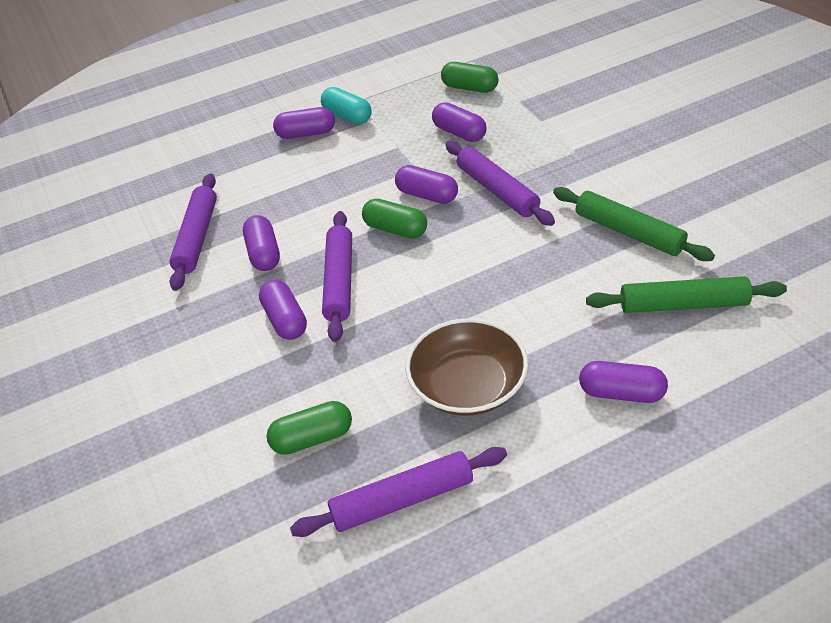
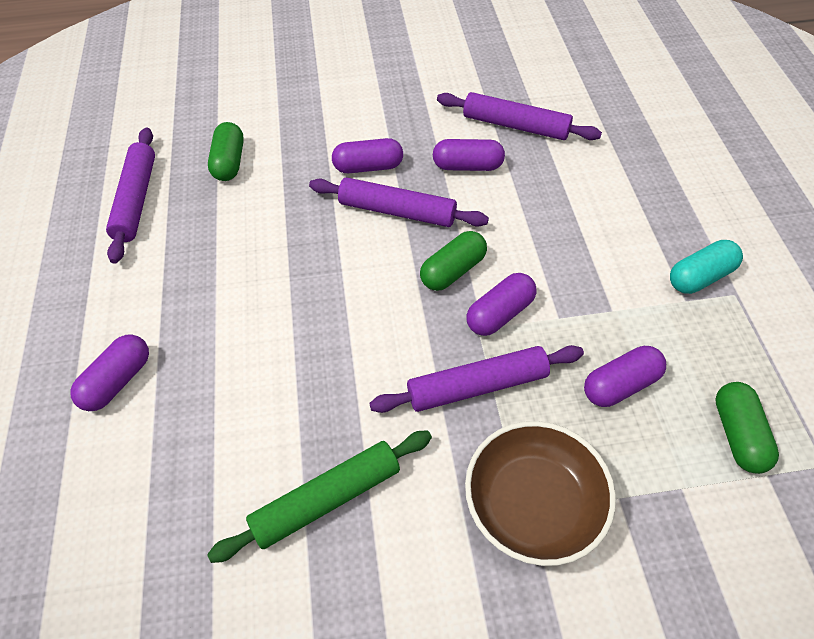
camera: 105 degrees right, 10 degrees up
purple capsule [273,107,335,139] -> none
brown bowl [405,318,528,416] -> brown bowl moved to [465,421,616,566]
green capsule [441,62,499,93] -> green capsule turned 45 degrees counterclockwise [715,382,779,474]
green rolling pin [586,276,787,313] -> none

